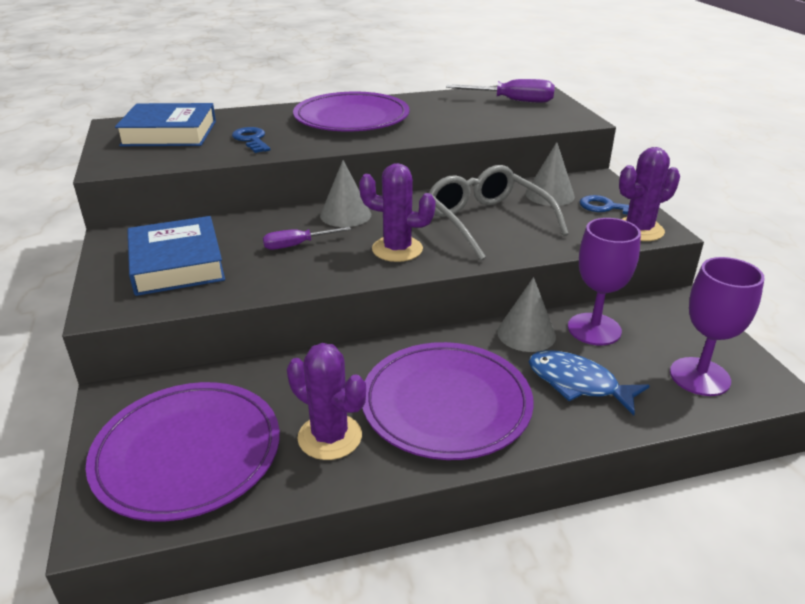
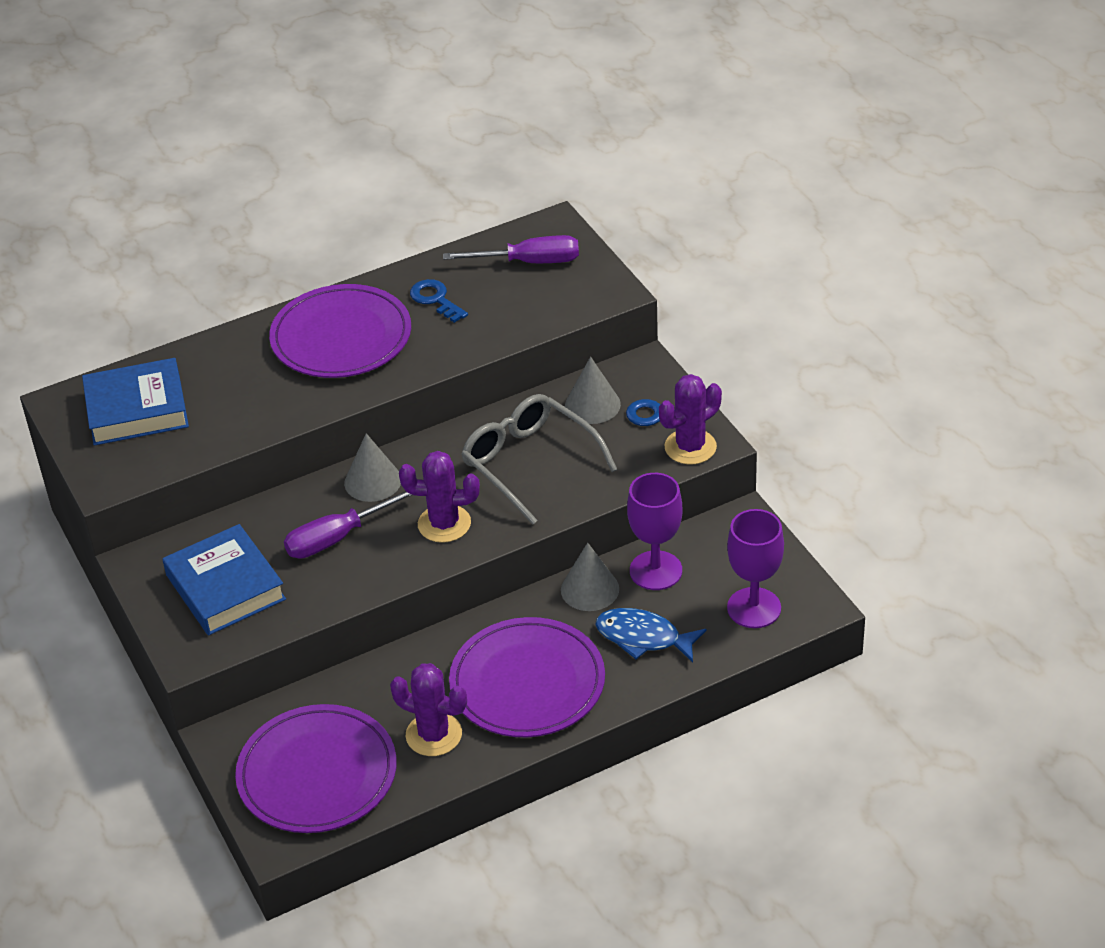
camera: 10 degrees left, 10 degrees up
blue key [232,127,271,153] -> blue key moved to [410,279,468,323]
purple screwdriver [263,227,351,250] -> purple screwdriver [284,491,412,559], size x1.57

